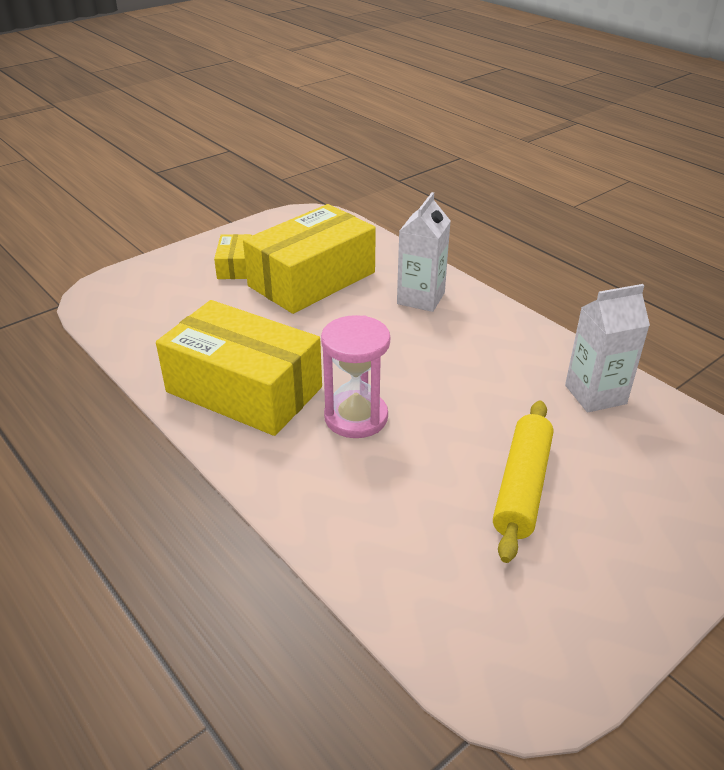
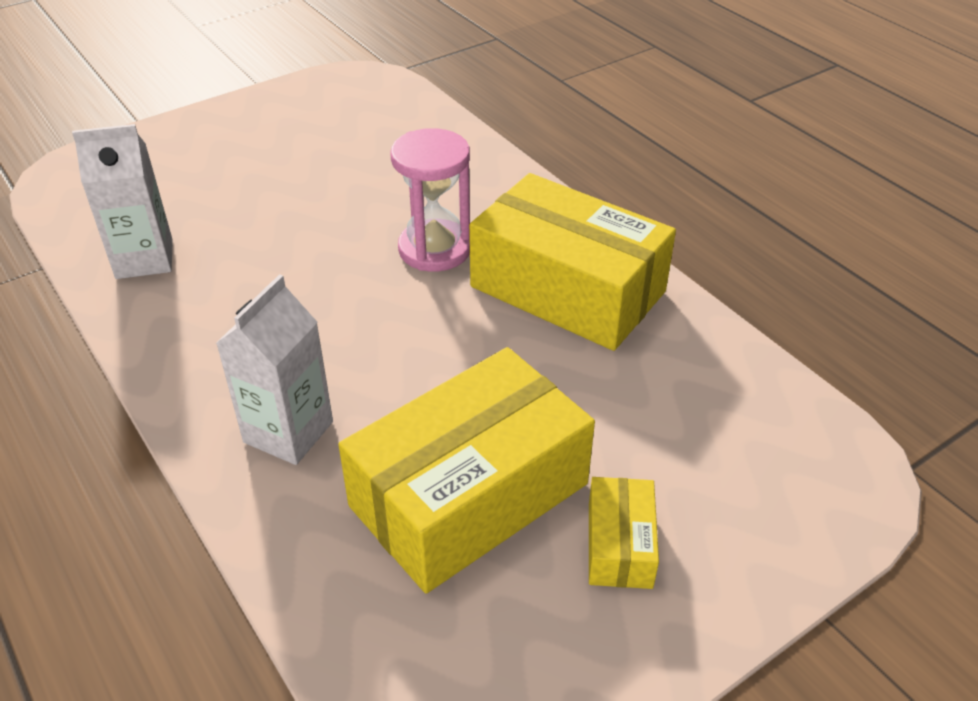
camera: 175 degrees left, 5 degrees up
yellow rolling pin [493,401,553,563] -> none

